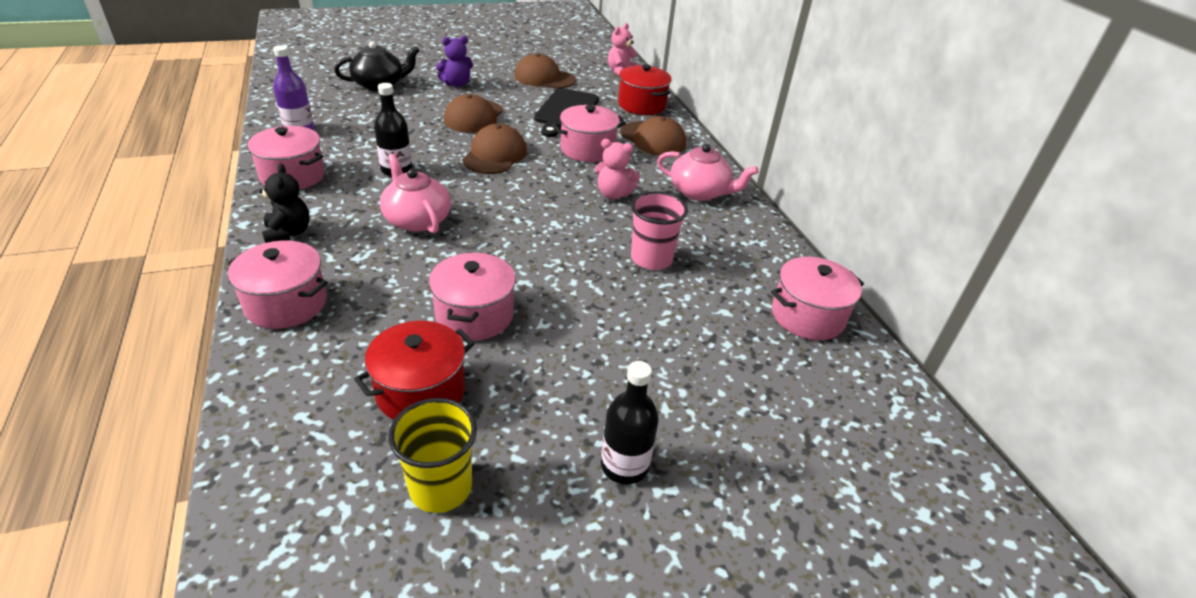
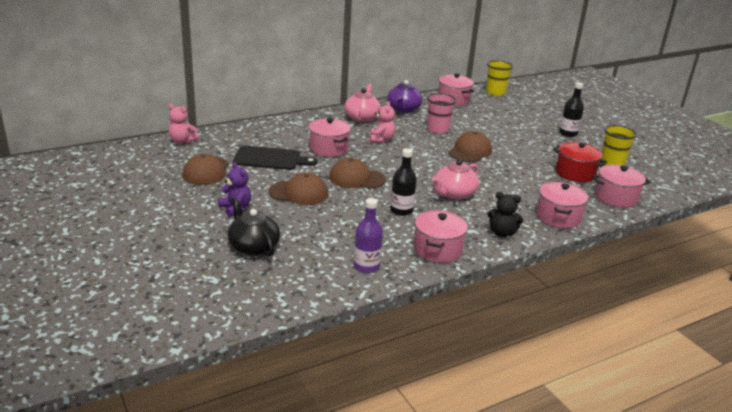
camera: 100 degrees left, 10 degrees down
black teddy bear [259,163,310,243] -> black teddy bear turned 135 degrees counterclockwise [487,192,523,237]
pink pot [429,252,516,341] -> pink pot moved to [592,164,650,208]
red pot [618,64,672,115] -> none
brown cap [620,116,686,155] -> brown cap moved to [448,131,492,162]
none -> purple teapot [387,80,422,113]
none -> yellow cup [486,60,513,96]

